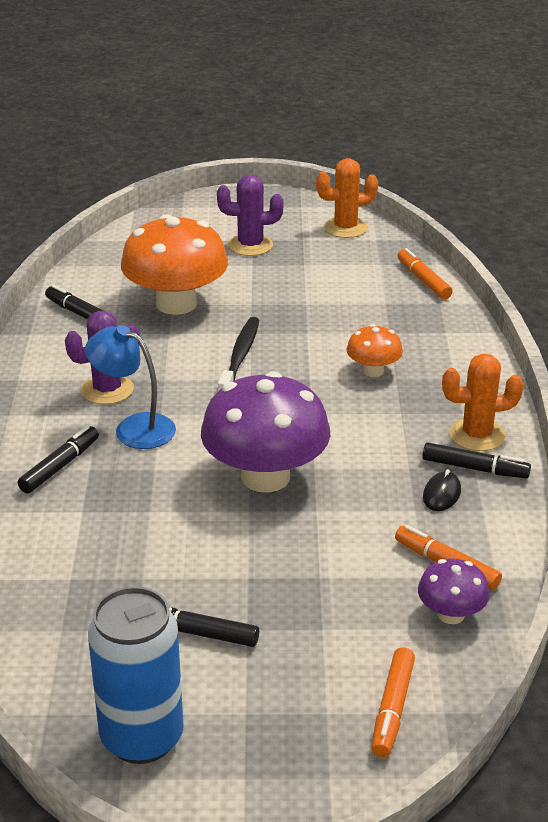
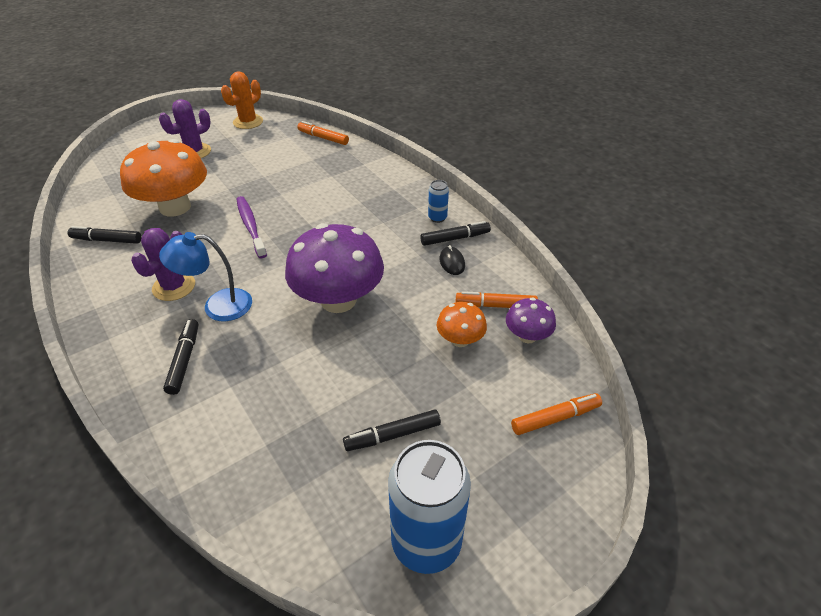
camera: 35 degrees left, 10 degrees up
black toothbrush [218,317,259,391] -> purple toothbrush [236,196,267,258]
orange mushroom [347,324,403,377] -> orange mushroom moved to [437,302,487,347]
orange marker [372,647,415,757] -> orange marker turned 90 degrees counterclockwise [511,393,602,435]
orange cactus [442,354,524,451] -> blue can [428,180,449,223]

